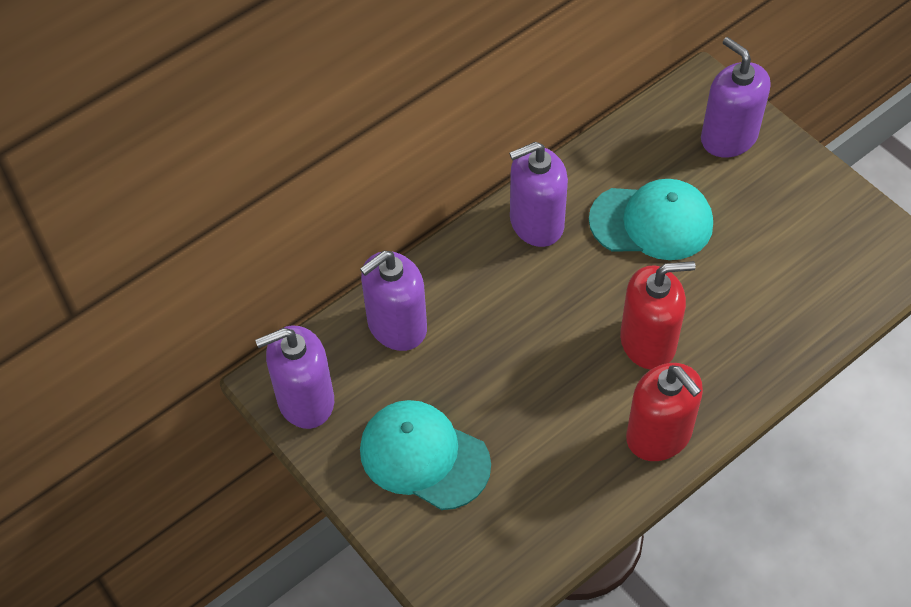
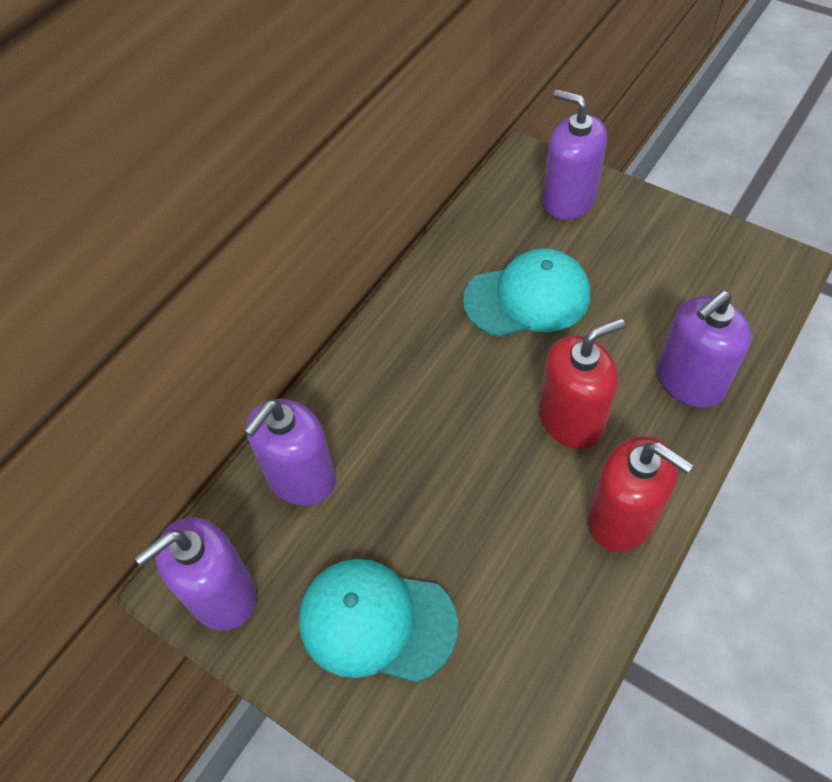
camera: 15 degrees left, 0 degrees up
purple soap dispenser [509,142,568,247] -> purple soap dispenser moved to [657,291,752,408]

